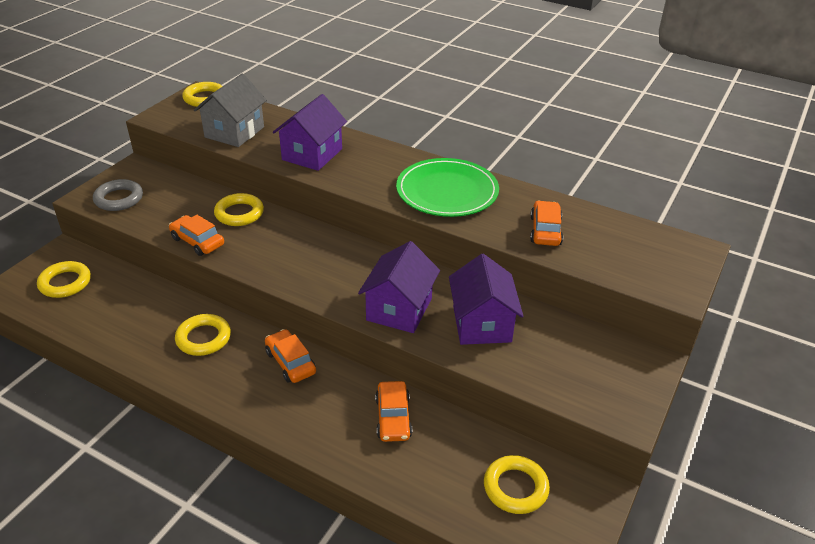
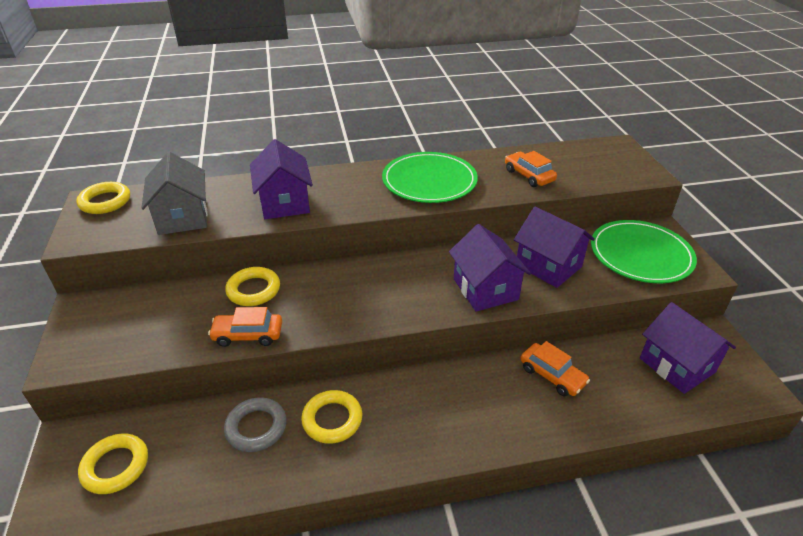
camera: 40 degrees left, 0 degrees up
grey ring [93,179,143,211] -> grey ring moved to [224,397,287,452]
orange car [265,329,316,383] -> none
yellow ring [484,455,550,514] -> purple house [640,302,736,394]
none -> green plate [591,220,697,283]

